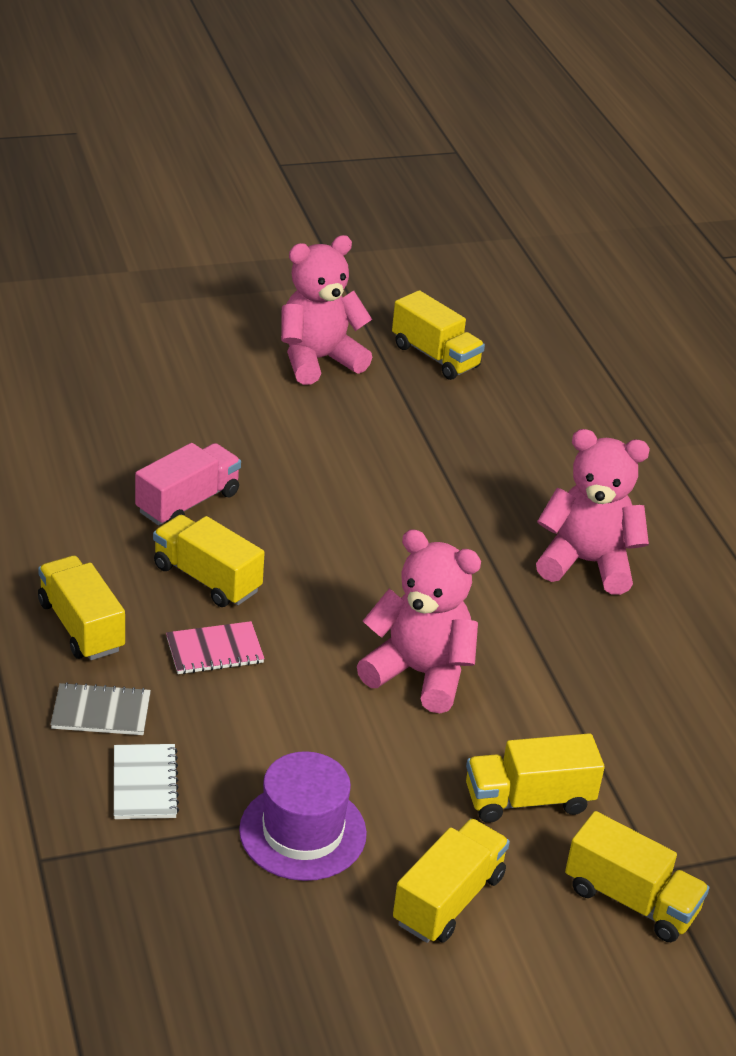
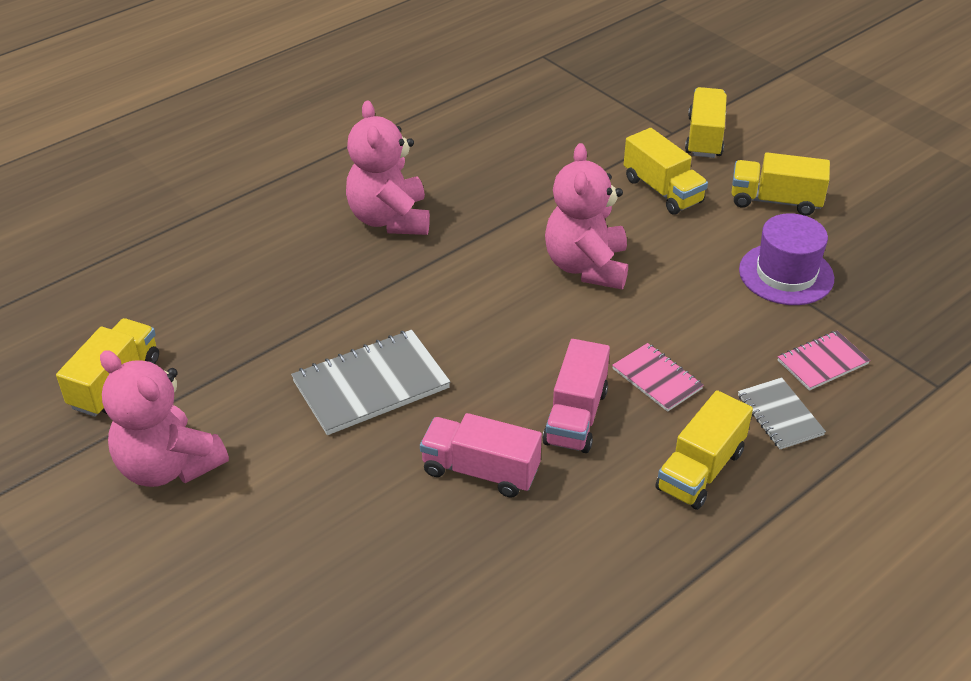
camera: 110 degrees left, 5 degrees up
white notebook [114,744,179,819] -> pink notebook [778,331,870,391]
yellow truck [153,515,265,607] -> pink truck [542,339,610,453]
none -> grey notebook [291,330,450,435]

